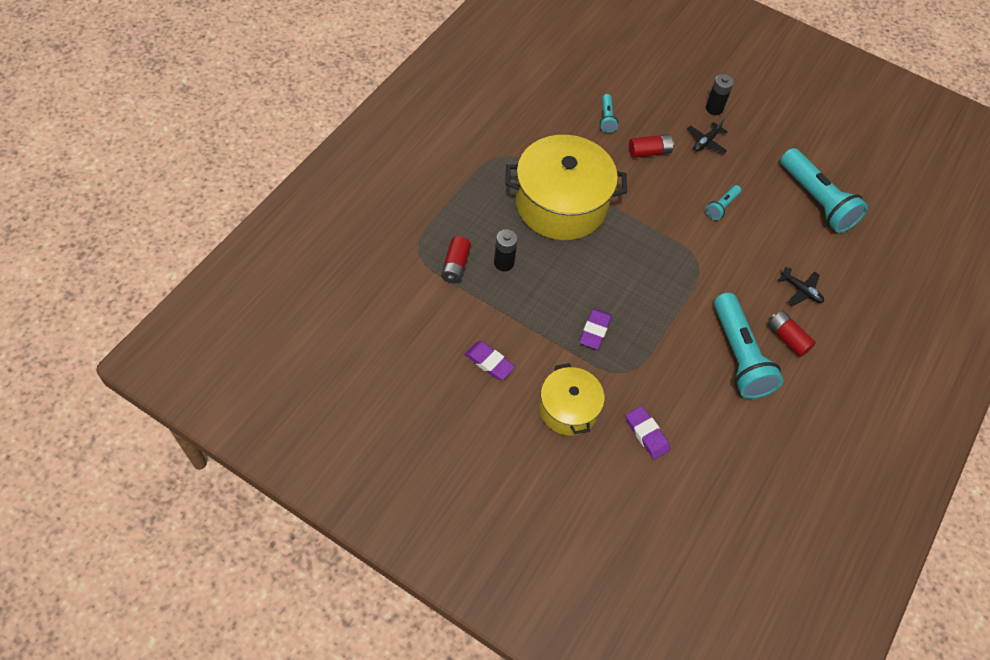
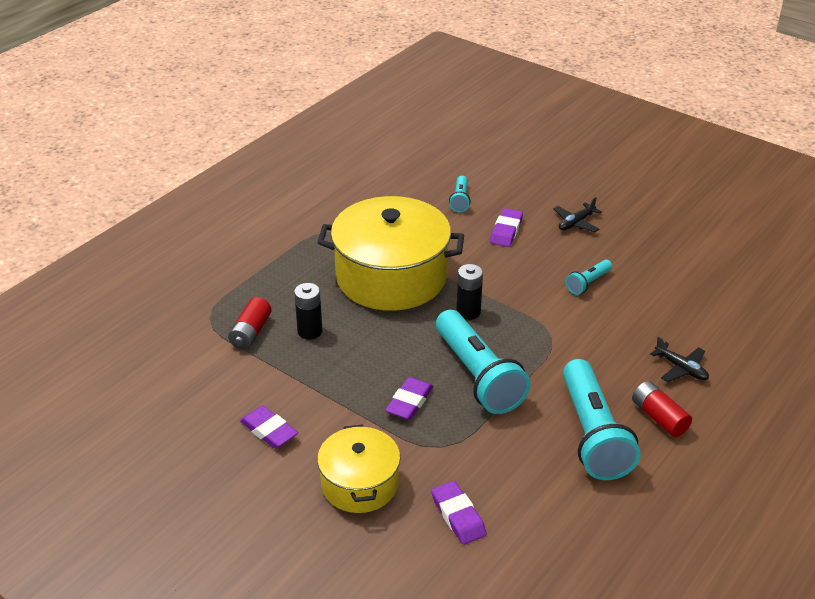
camera: 10 degrees right, 20 degrees down
red battery [629,134,674,158] -> purple eraser [490,208,523,247]
black battery [706,74,734,115] -> black battery moved to [456,264,483,320]
turquoise flashlight [781,148,868,233] -> turquoise flashlight moved to [436,310,531,414]

